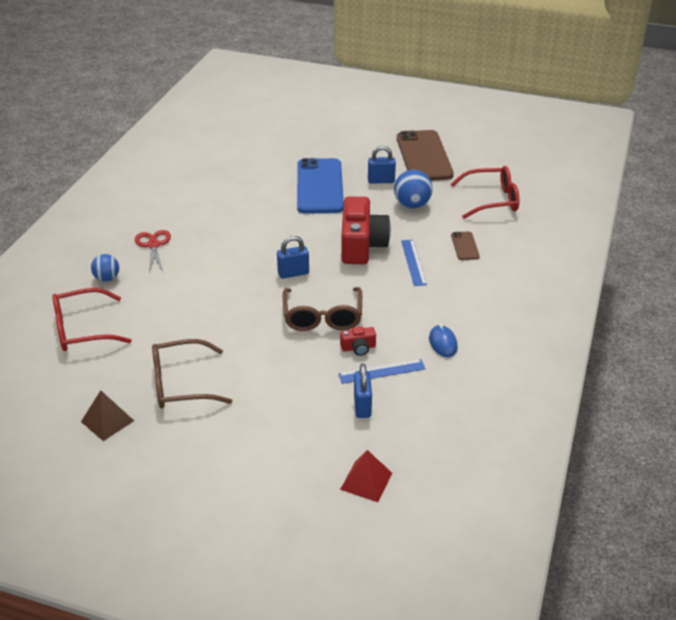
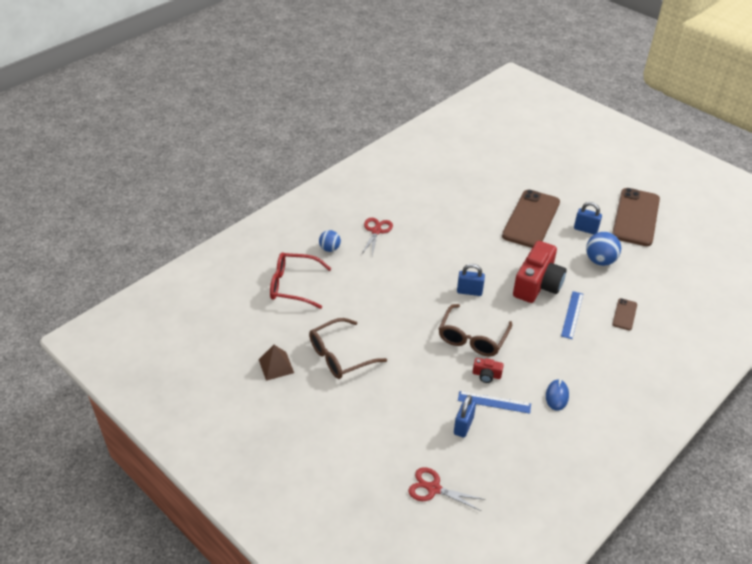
camera: 25 degrees right, 5 degrees up
brown glasses [152,339,232,408] -> brown glasses turned 45 degrees counterclockwise [309,318,387,379]
blue phone [297,158,344,214] -> brown phone [502,190,560,248]
red pyramid [340,450,392,502] -> red scissors [408,467,485,511]
red glasses [451,166,519,219] -> none

